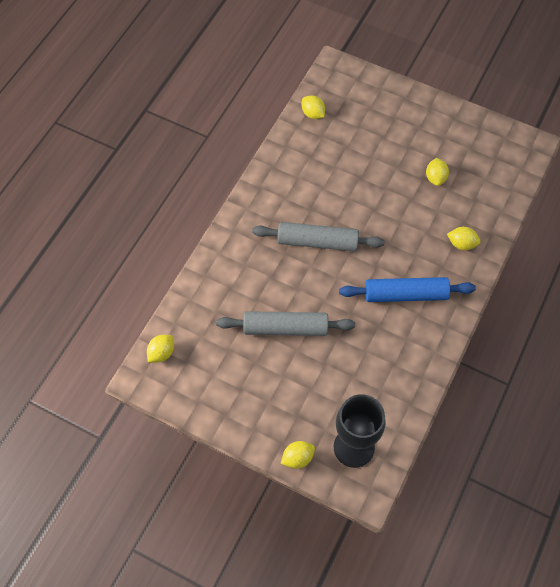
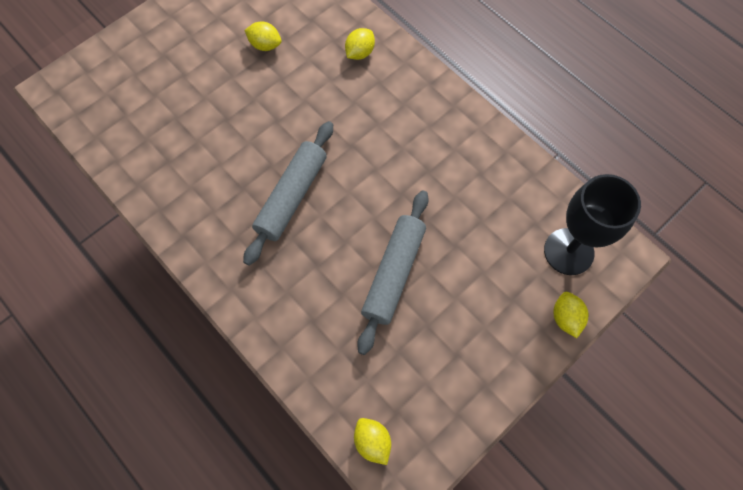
camera: 70 degrees left, 5 degrees up
yellow lemon [302,95,325,119] -> none
blue rolling pin [339,277,476,302] -> none

